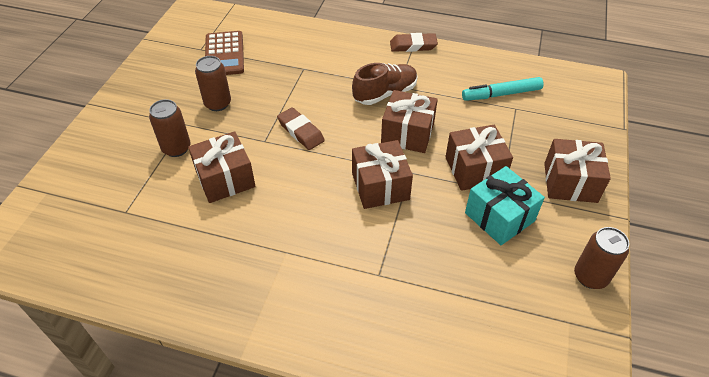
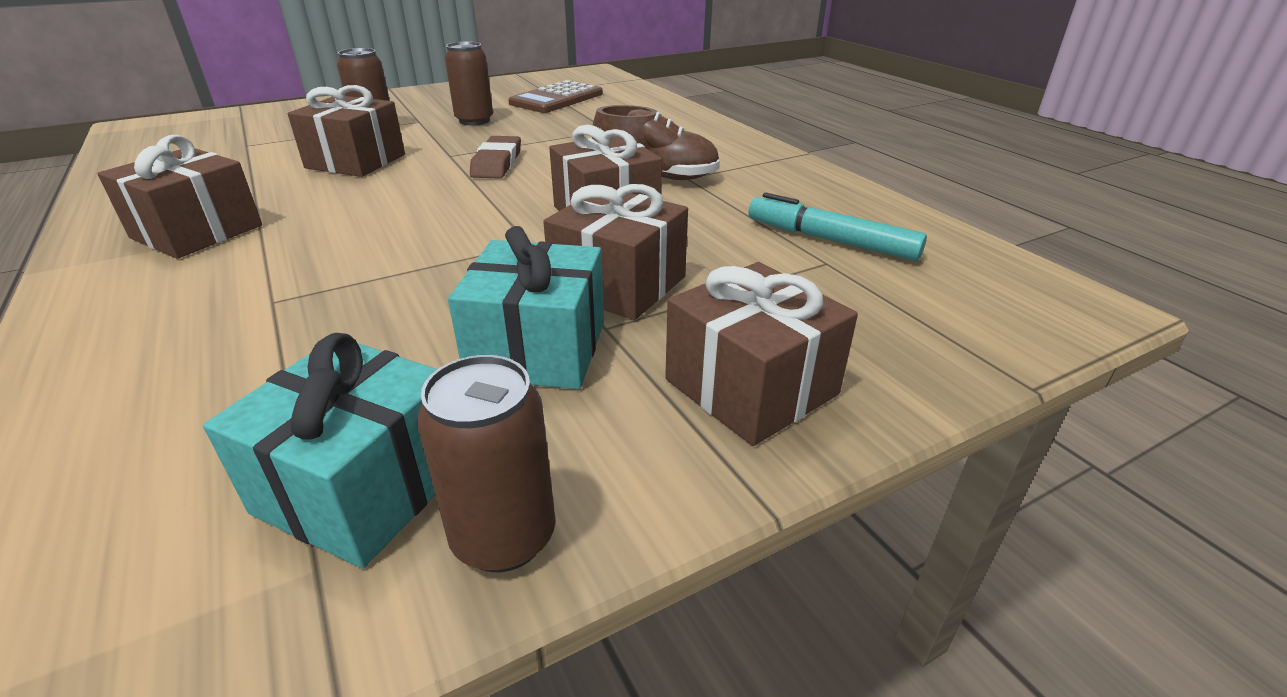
camera: 45 degrees right, 15 degrees down
brown gift [352,140,413,209] -> brown gift moved to [97,135,262,259]
brown eraser [390,33,438,52] -> none
none -> turquoise gift [203,333,437,568]

